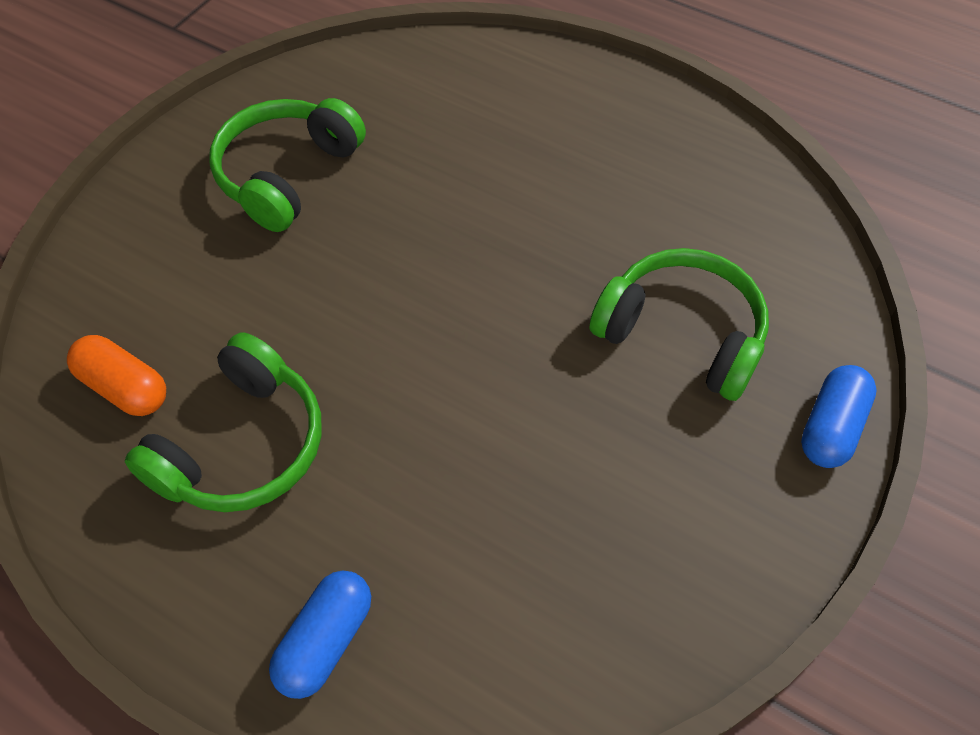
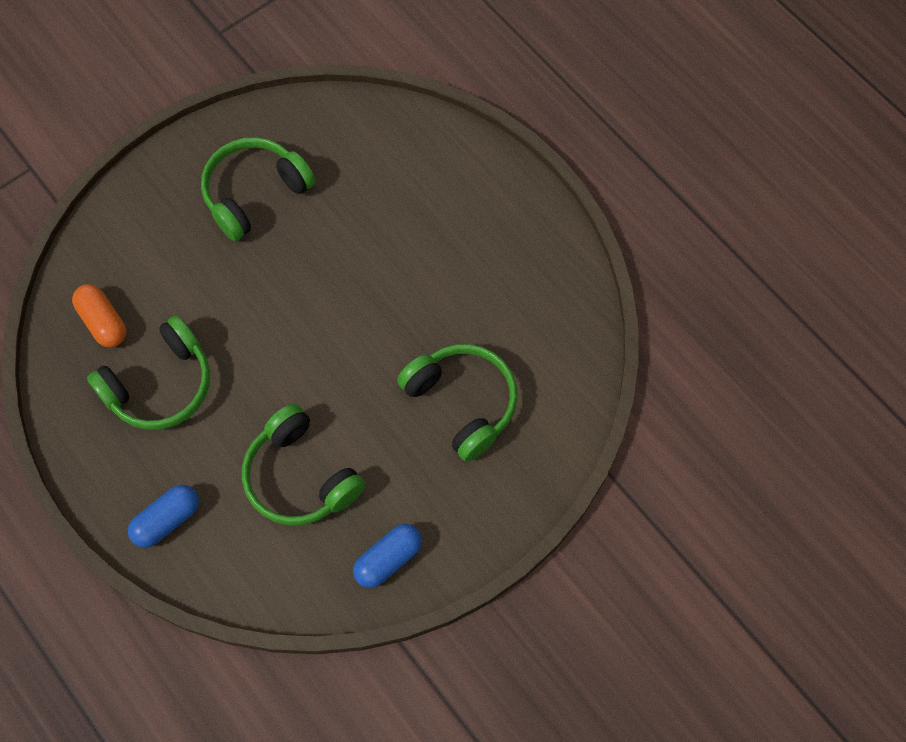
camera: 20 degrees right, 10 degrees up
blue capsule [801,365,877,468] -> blue capsule moved to [353,524,422,588]
none -> green headphones [242,404,365,526]

